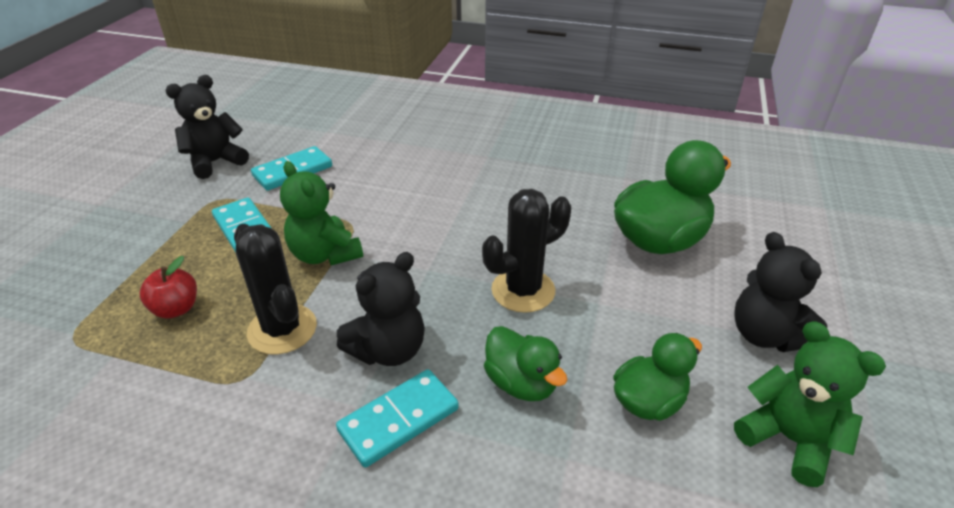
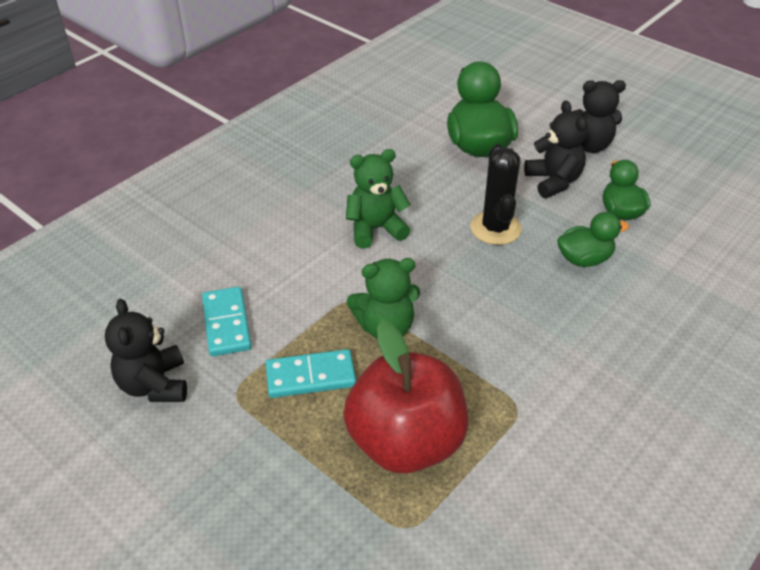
camera: 65 degrees left, 5 degrees up
red apple [140,256,197,319] -> red apple [343,319,469,473], size x2.34
black cactus [234,224,317,354] -> none
turquoise domino [336,369,459,468] -> none
black teddy bear [337,252,425,366] -> black teddy bear moved to [524,100,588,198]
green teddy bear [734,321,886,487] -> green teddy bear moved to [346,149,411,248]

